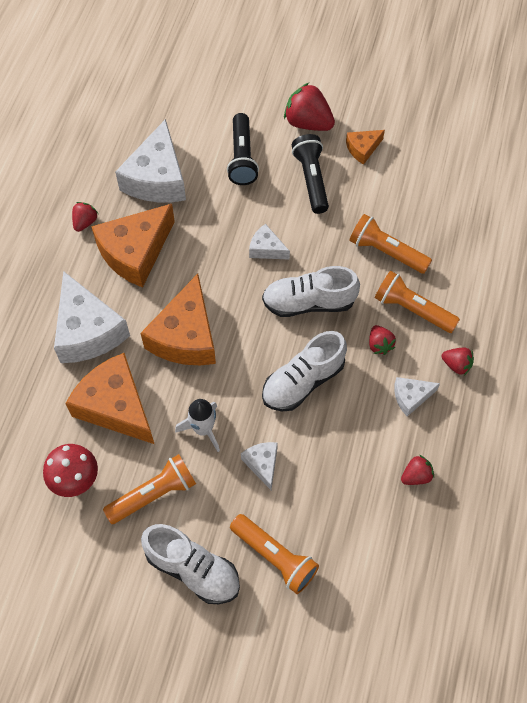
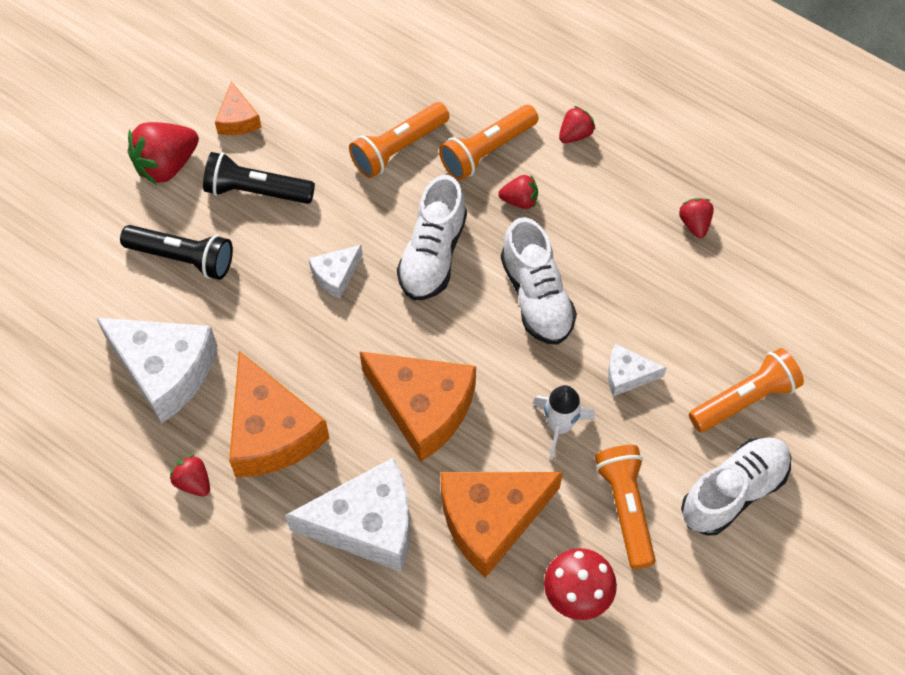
camera: 70 degrees left, 0 degrees up
white cheese [394,377,440,416] -> none

